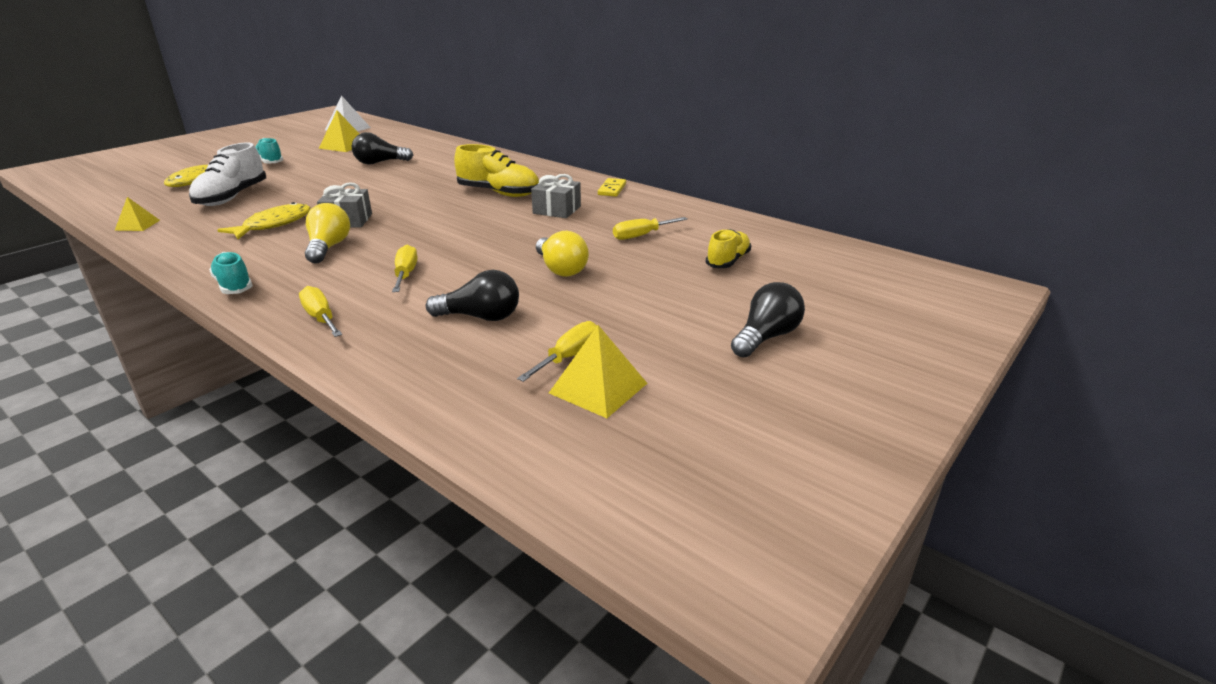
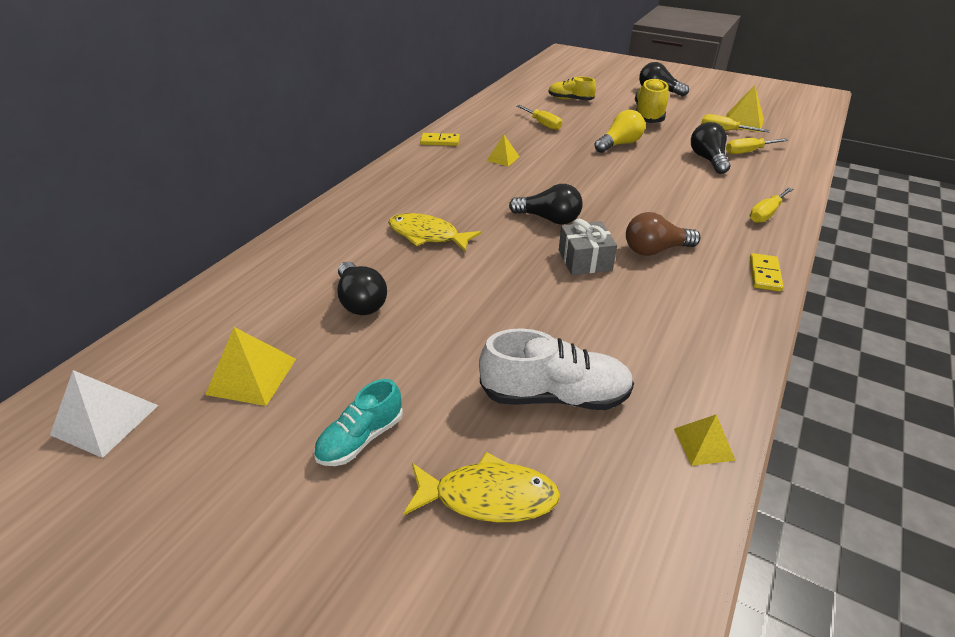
camera: 100 degrees left, 10 degrees up
turquoise shoe [209,252,253,294] -> yellow domino [750,253,784,291]
yellow fish [218,202,311,239] -> yellow fish moved to [388,213,481,252]
yellow light bulb [305,203,350,263] -> brown light bulb [626,212,700,256]
yellow screwdriver [392,245,417,292] -> yellow screwdriver moved to [726,138,788,154]
yellow shoe [454,144,539,197] -> yellow shoe moved to [635,78,669,123]
grey gift [531,174,581,218] -> yellow pyramid [486,135,520,167]
none -> black light bulb [509,184,583,225]

